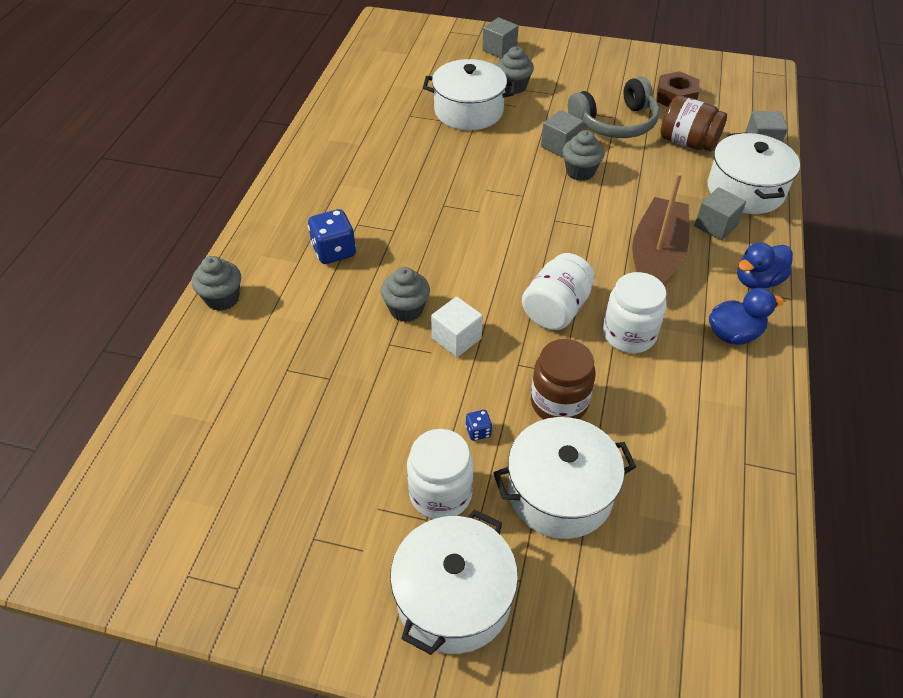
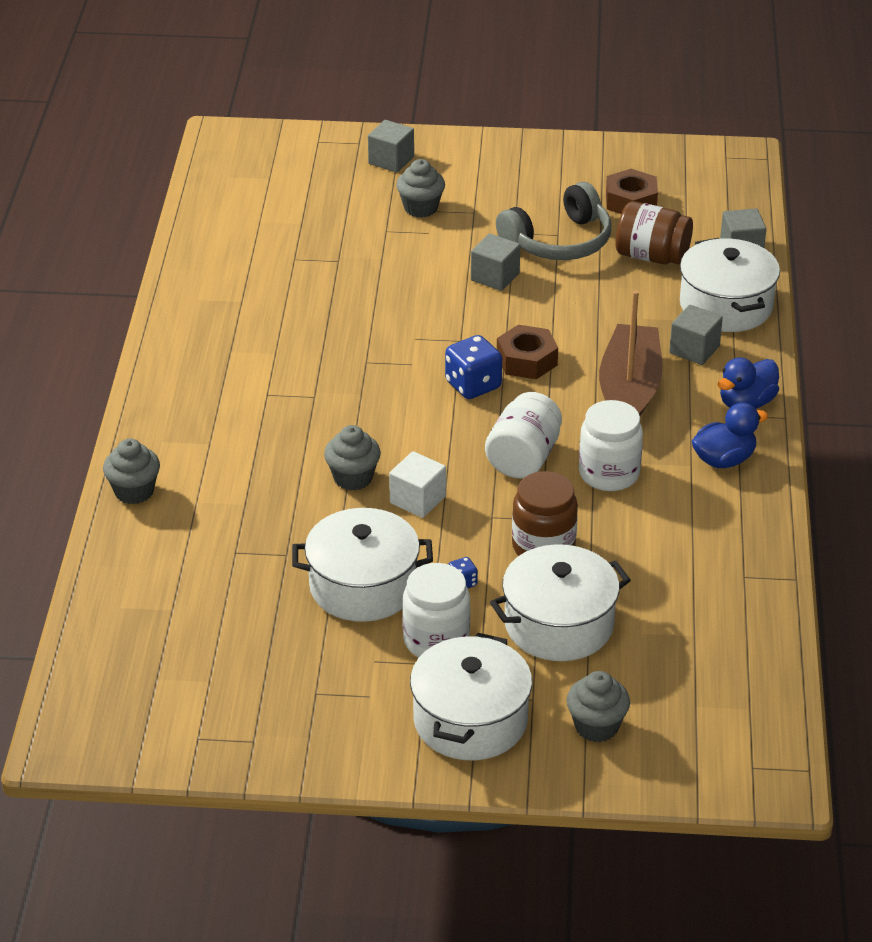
camera: 10 degrees left, 10 degrees down
blue dice [308,209,356,264] -> blue dice moved to [445,335,502,399]
white pot [423,59,516,130] -> white pot moved to [292,508,433,622]
grey cupcake [562,130,605,181] -> grey cupcake moved to [567,671,630,742]
none -> brown nut [497,325,558,379]

